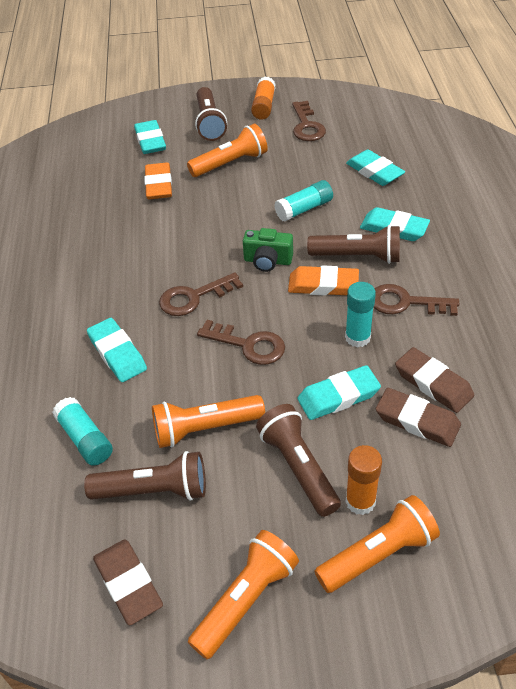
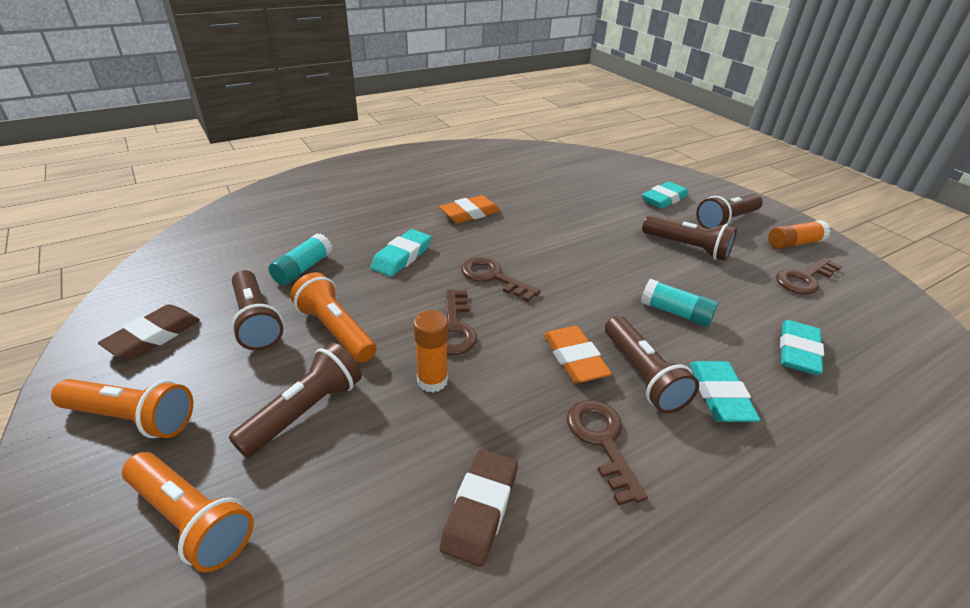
camera: 60 degrees right, 10 degrees down
orange eraser [144,162,172,199] -> orange eraser moved to [439,195,500,223]
orange flashlight [187,124,268,177] -> brown flashlight [642,215,737,261]
green camera [243,228,293,272] -> none
turquoise eraser [297,365,381,420] -> none
turquoise glue stick [345,282,376,347] -> none
orange glue stick [345,445,382,515] -> orange glue stick moved to [413,310,448,393]
brown eraser [376,388,461,447] -> none

